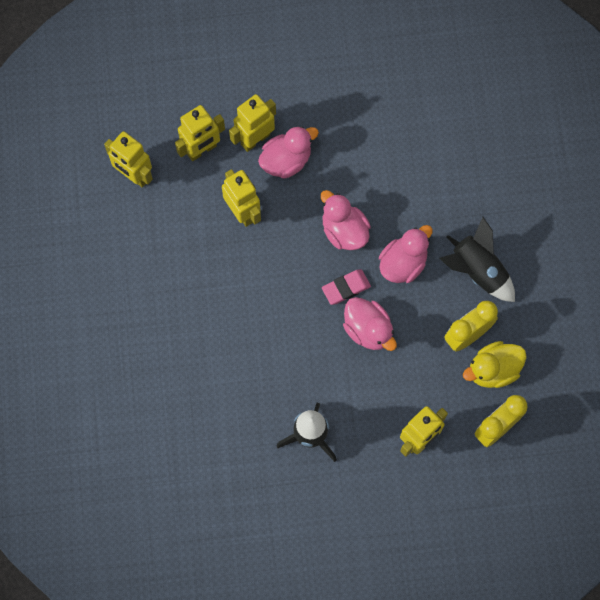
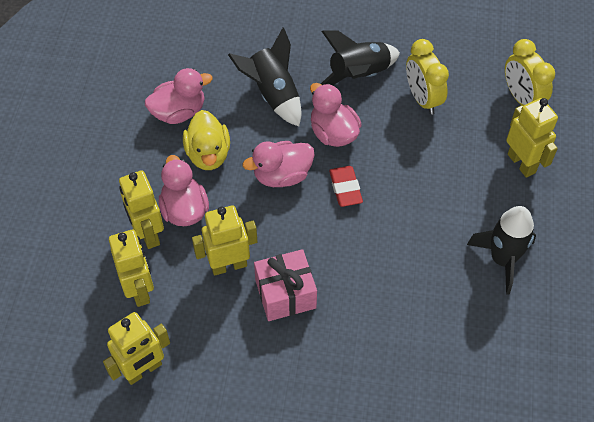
camera: 75 degrees left, 15 degrees down
pink eraser [322,269,371,305] -> red eraser [329,166,363,207]
pink duck [343,297,397,351] -> pink duck moved to [145,68,213,124]
yellow duck [463,341,527,388] -> yellow duck moved to [183,110,230,170]
none -> black rocket [228,27,302,126]
none -> pink gift [254,249,317,321]

